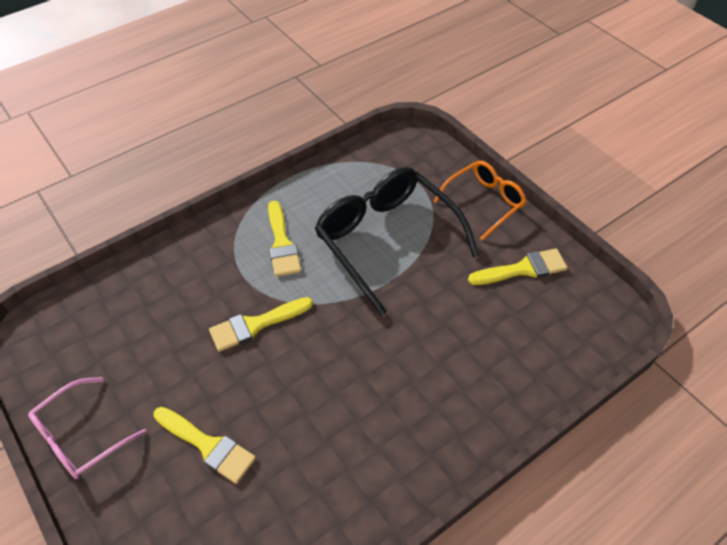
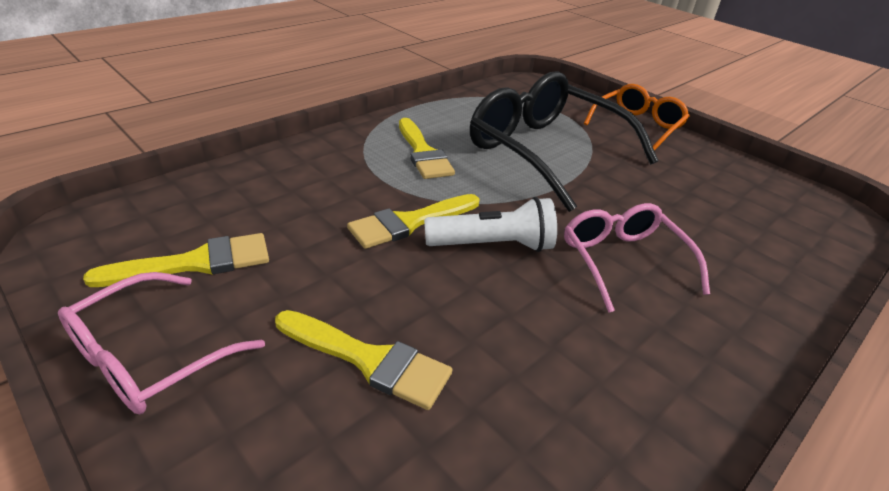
camera: 10 degrees left, 15 degrees down
yellow brush [468,248,568,285] -> yellow brush moved to [83,233,269,287]
none -> white flashlight [424,197,557,252]
none -> pink glasses [564,203,710,313]

